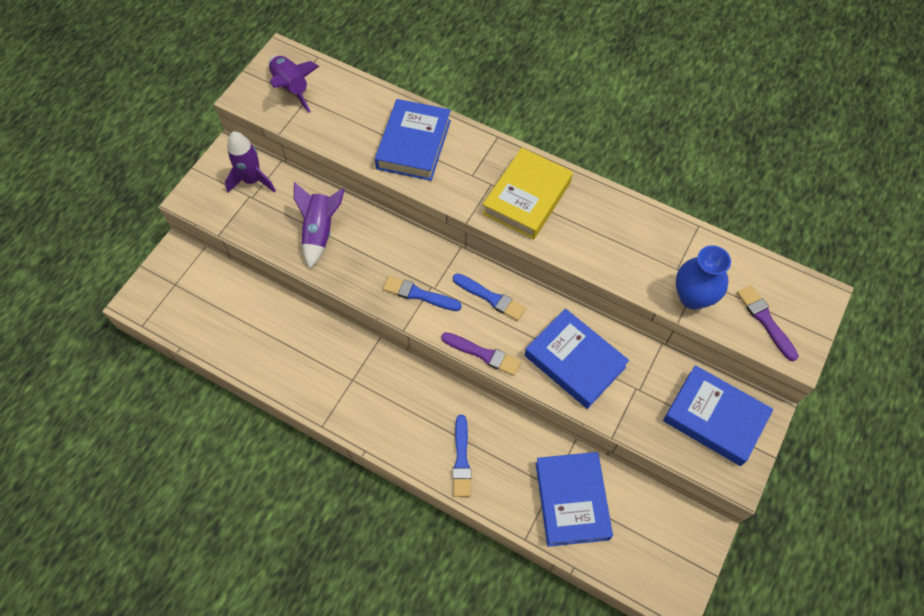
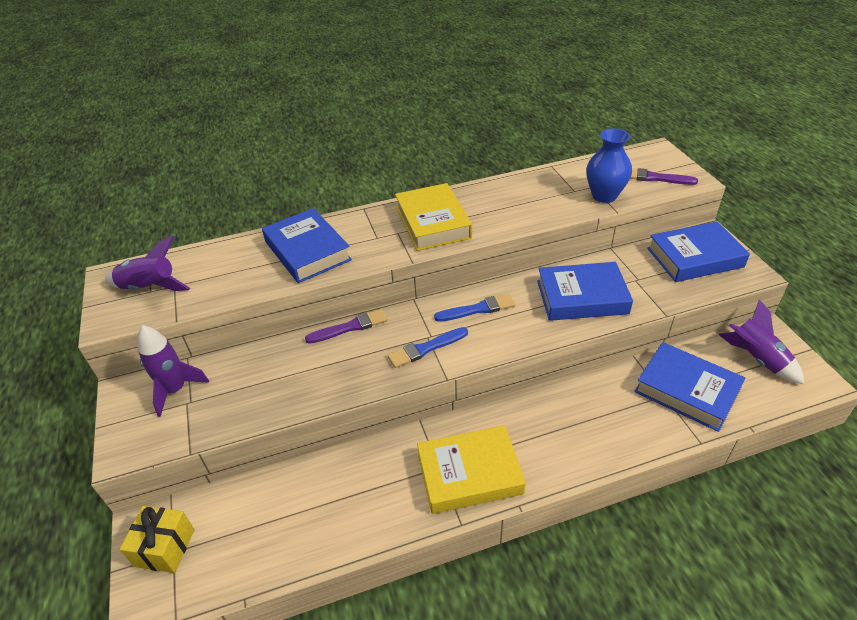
camera: 45 degrees left, 20 degrees down
purple rocket [294,182,345,268] -> purple rocket moved to [718,299,805,384]
purple brush [441,332,521,376] -> purple brush moved to [305,309,388,344]
blue brush [453,415,471,497] -> none
none -> yellow gift [120,506,195,573]
none -> yellow book [417,425,526,514]

